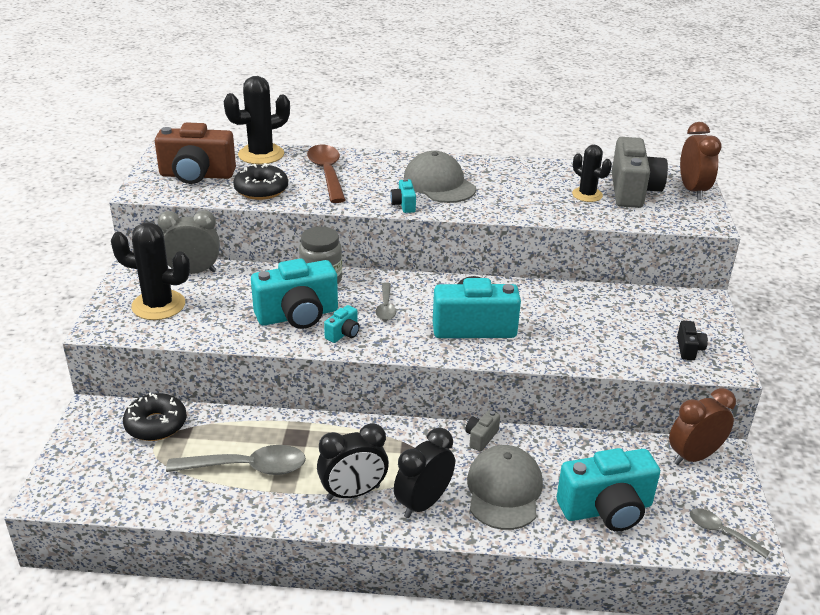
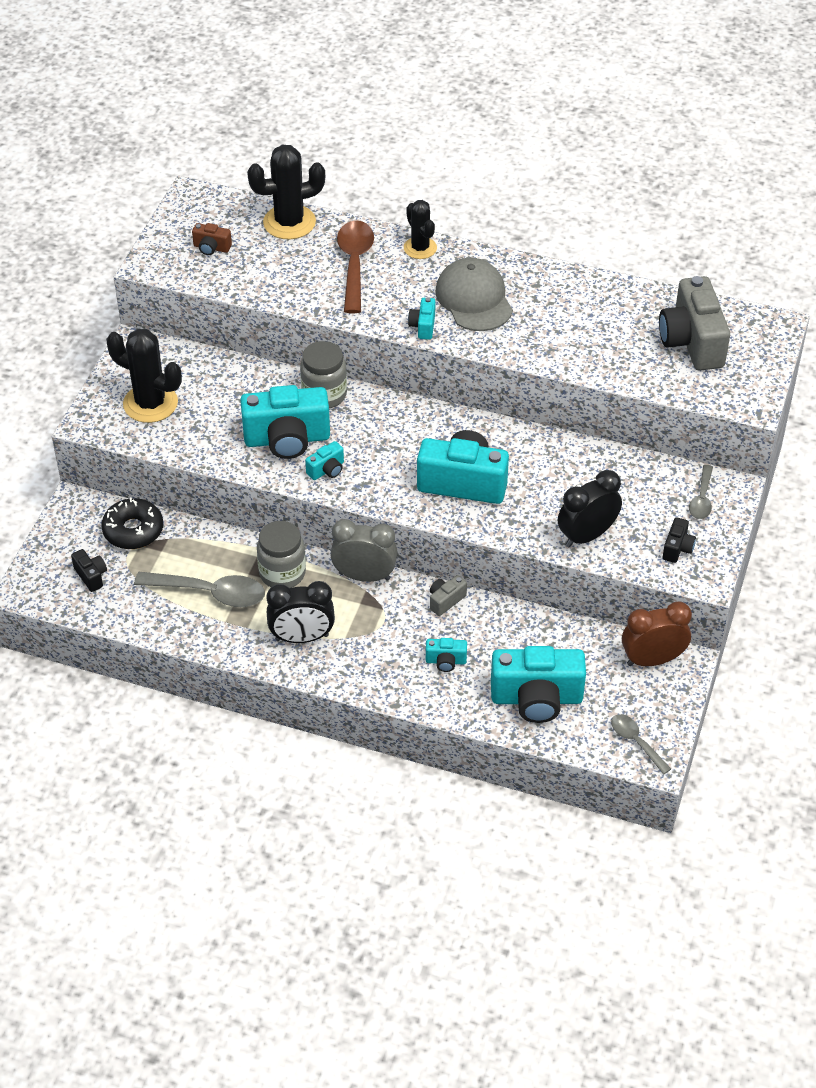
camera: 15 degrees right, 15 degrees up
brown camera [155,122,236,184] -> brown camera [192,223,232,255], size x0.45
grey clock [158,210,220,274] -> grey clock moved to [330,519,397,582]
black donut [233,163,288,200] -> none
grey spoon [375,282,396,321] -> grey spoon moved to [689,465,713,519]
black clock [394,428,455,518] -> black clock moved to [558,470,622,548]
grey cap [467,445,543,530] -> turquoise camera [426,638,467,672]
black cactus [572,145,612,202] -> black cactus moved to [404,200,437,259]
grey camera [612,137,668,208] -> grey camera turned 150 degrees clockwise [659,276,730,371]
brown clock [680,122,721,200] -> none
none -> black camera [71,549,107,592]
none -> grey jar [257,521,306,588]

